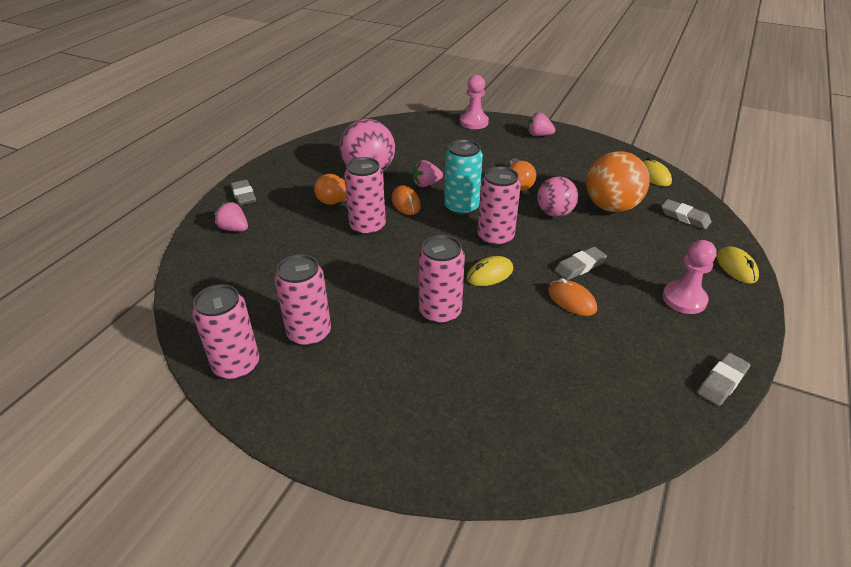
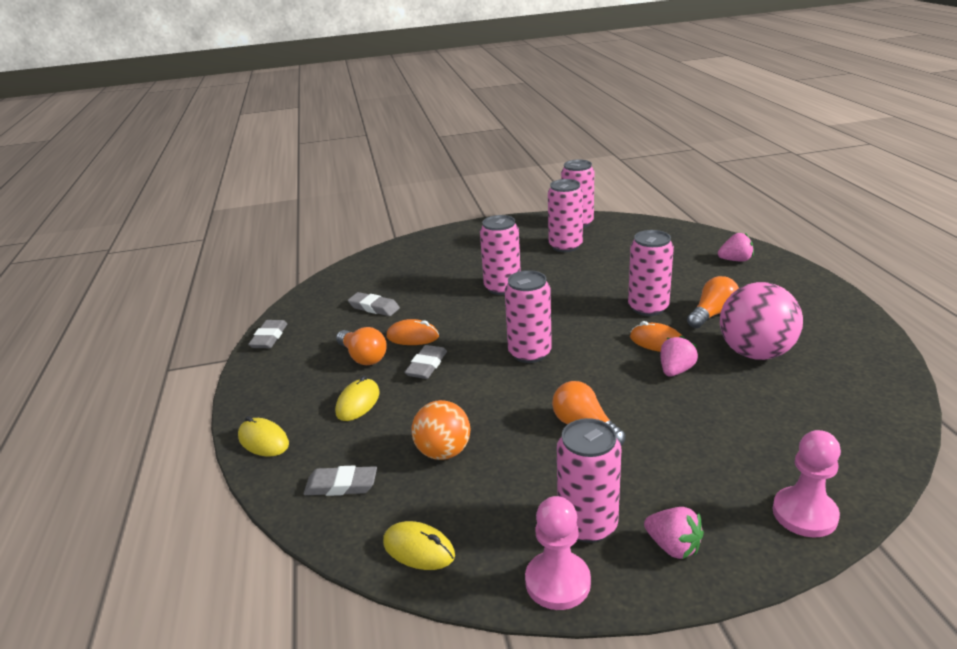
camera: 145 degrees right, 10 degrees down
grey eraser [231,180,256,206] -> grey eraser moved to [348,292,400,316]
turquoise can [444,139,483,215] -> none
yellow mouse [467,256,513,286] -> yellow mouse moved to [335,376,380,421]
pink strawberry [528,113,555,136] -> pink strawberry turned 60 degrees clockwise [644,507,704,559]
pink ball [537,176,578,217] -> none
orange ball [586,151,649,212] -> orange ball [411,400,470,460], size x0.66
pink pawn [663,240,717,314] -> pink pawn moved to [525,496,591,610]
none -> orange light bulb [336,327,387,365]
none -> pink can [557,418,621,543]

